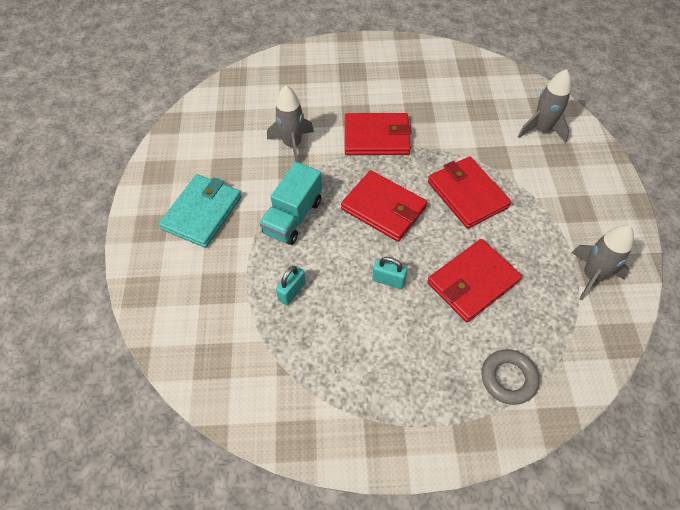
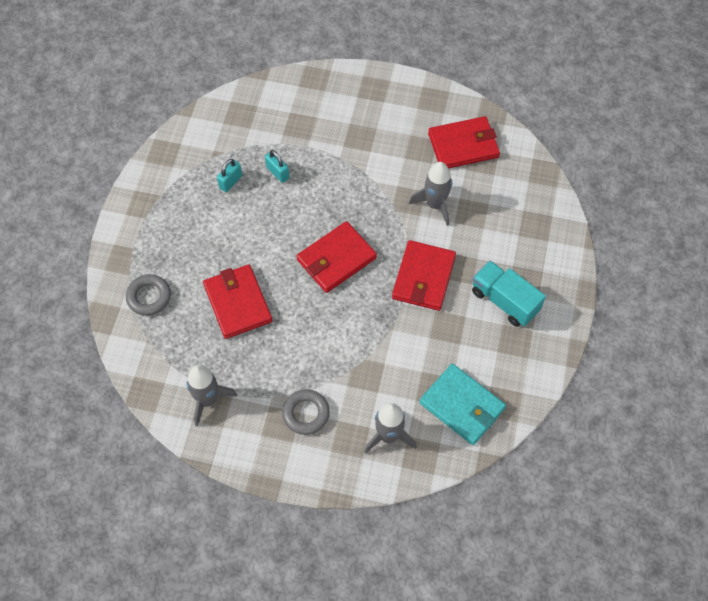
camera: 105 degrees right, 5 degrees up
turquoise wallet [159,174,242,248] -> turquoise wallet moved to [419,364,506,445]
turquoise truck [260,162,322,245] -> turquoise truck moved to [472,261,546,327]
turquoise padlock [372,257,407,289] -> turquoise padlock moved to [217,159,242,192]
red wallet [428,156,511,229] -> red wallet moved to [428,116,500,169]
none -> grey ring [282,389,330,435]

